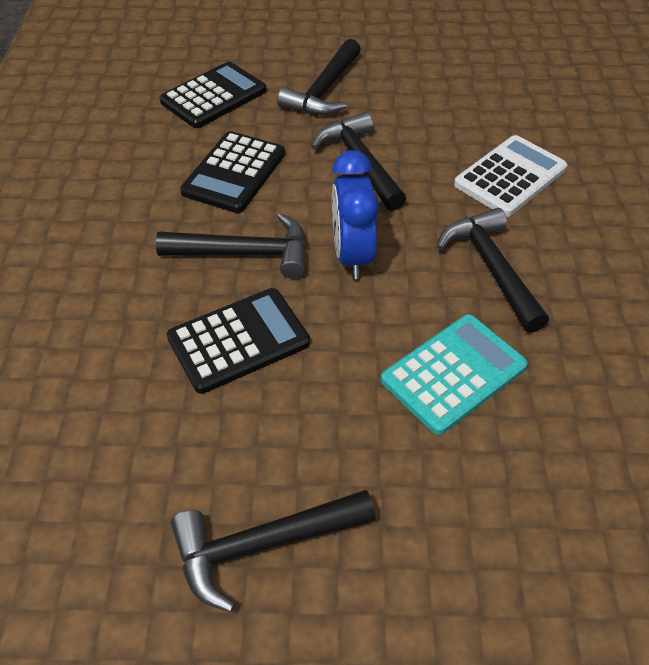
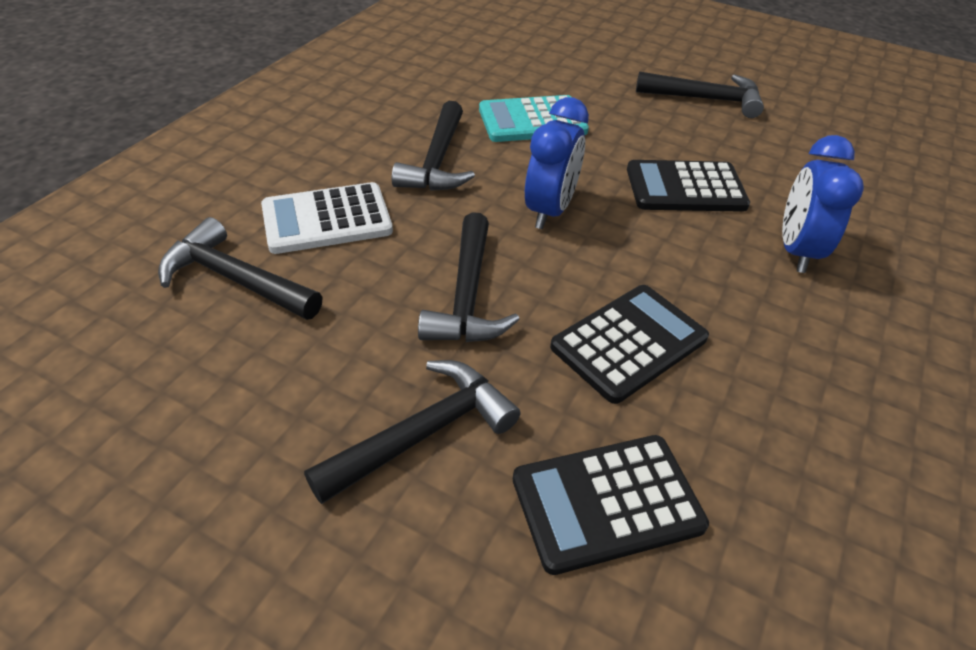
camera: 155 degrees left, 5 degrees down
black hammer [156,213,306,279] -> black hammer moved to [158,217,323,320]
none -> blue clock [782,135,864,273]

